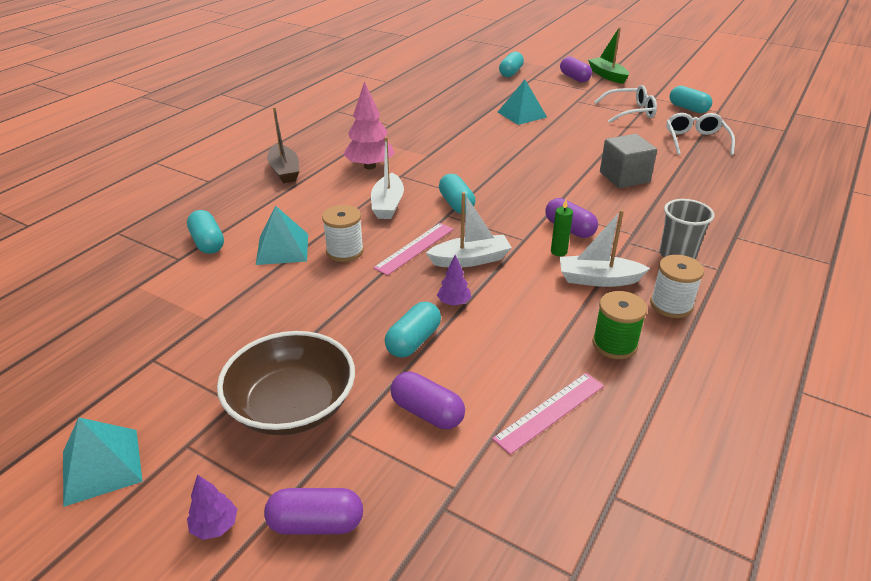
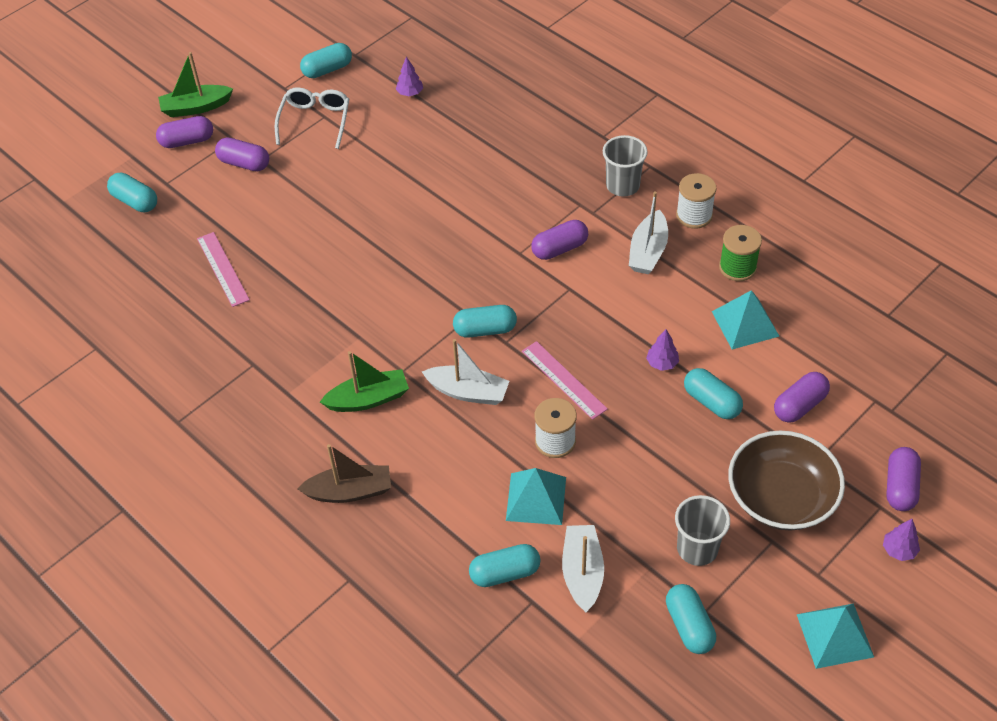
camera: 75 degrees left, 15 degrees up
pink tree [343,81,395,169] -> green boat [320,351,409,412]
white boat [426,192,512,267] -> white boat moved to [562,525,604,612]
pink ruler [492,373,604,455] -> pink ruler moved to [197,232,250,307]
turquoise pyramid [498,80,547,125] -> turquoise pyramid moved to [712,290,779,349]
green candle [551,199,573,256] -> none
grey cube [600,134,657,188] -> none
white glasses [667,113,735,155] -> purple tree [396,57,423,96]
none -> purple capsule [215,137,269,171]
none -> turquoise capsule [666,584,716,654]
none -> grey cup [675,495,730,566]

